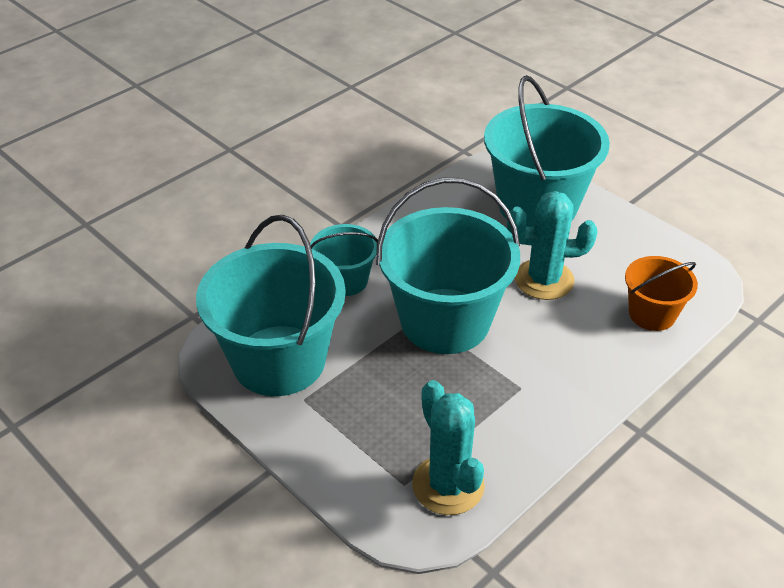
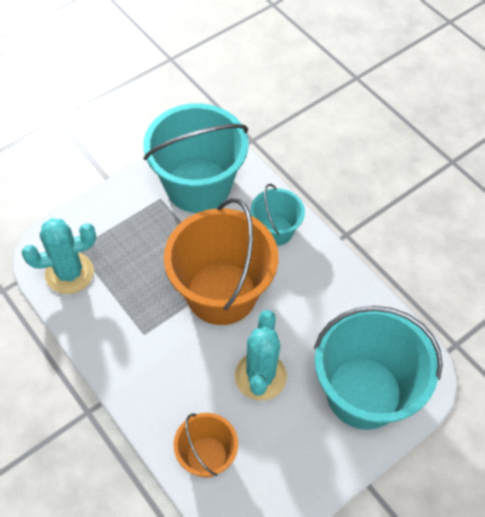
camera: 95 degrees right, 15 degrees up
turquoise bucket [376,178,520,354] -> orange bucket [164,198,278,325]

